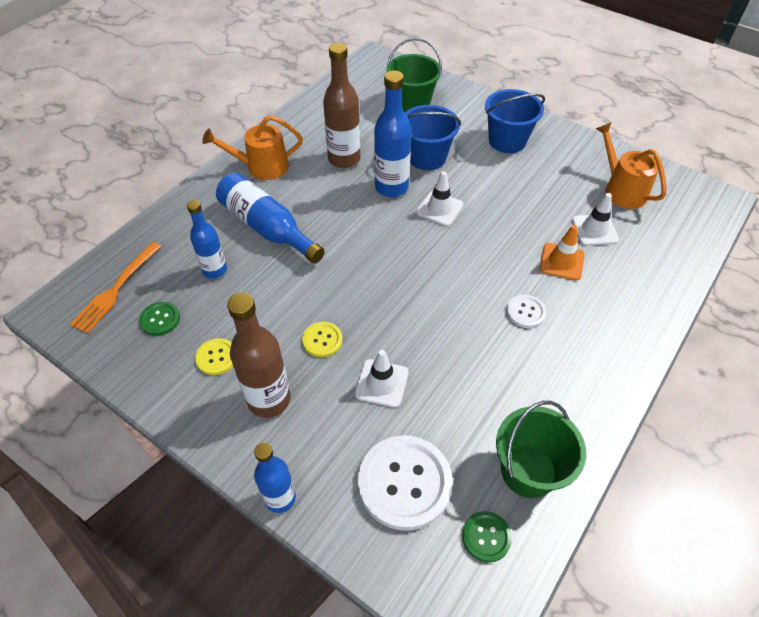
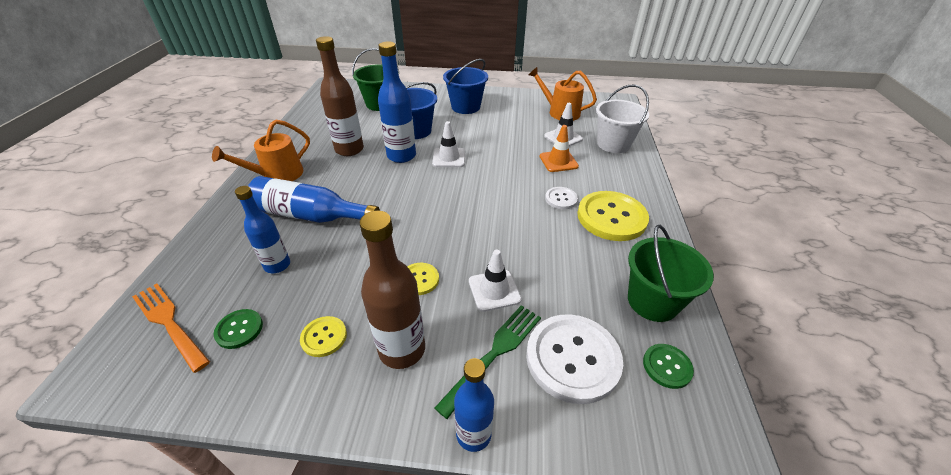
camera: 30 degrees left, 10 degrees down
orange fork [70,242,161,334] -> orange fork turned 135 degrees clockwise [132,283,210,373]
none -> green fork [435,305,541,419]
none -> yellow button [577,191,649,241]
none -> white bucket [596,85,649,153]

